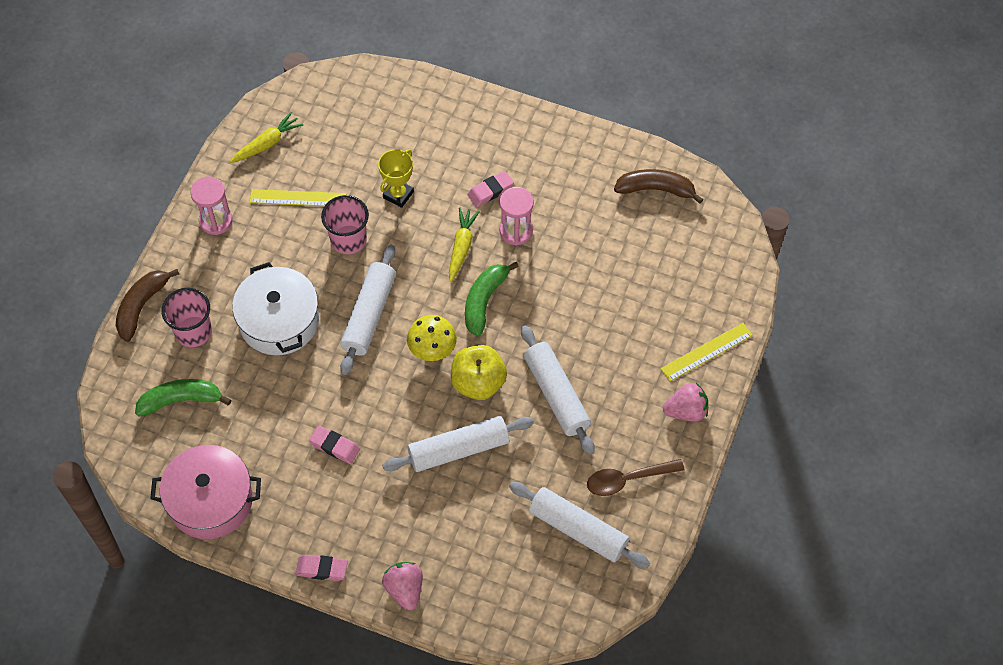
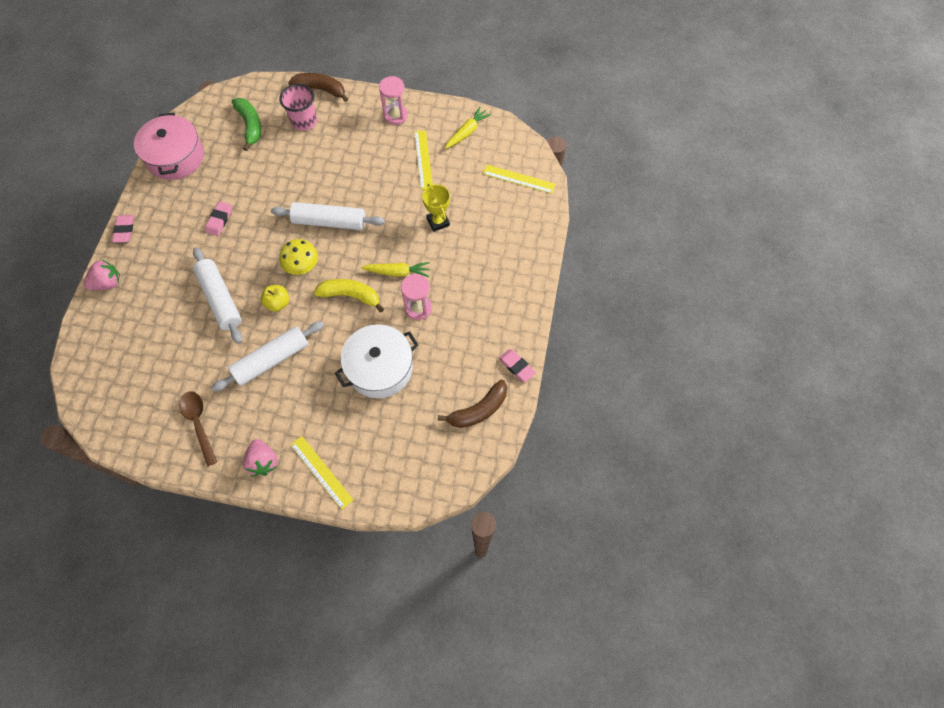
camera: 80 degrees right, 5 degrees up
yellow carrot [230,112,303,163] -> yellow carrot turned 90 degrees counterclockwise [445,107,492,149]
white pot [232,262,319,355] -> white pot moved to [335,324,419,398]
pink cup [321,195,369,254] -> none
yellow trophy [378,149,414,208] -> yellow trophy turned 45 degrees clockwise [422,184,450,232]
yellow apple [451,345,507,400] -> yellow apple [261,285,289,312], size x0.63
green banana [465,262,519,336] -> yellow banana [313,279,384,312]
pink eraser [467,171,514,207] -> pink eraser moved to [499,349,536,382]
white rolling pin [509,482,650,568] -> none
brown banana [614,169,704,204] -> brown banana turned 60 degrees clockwise [438,380,507,428]
none -> yellow ruler [483,165,556,194]

